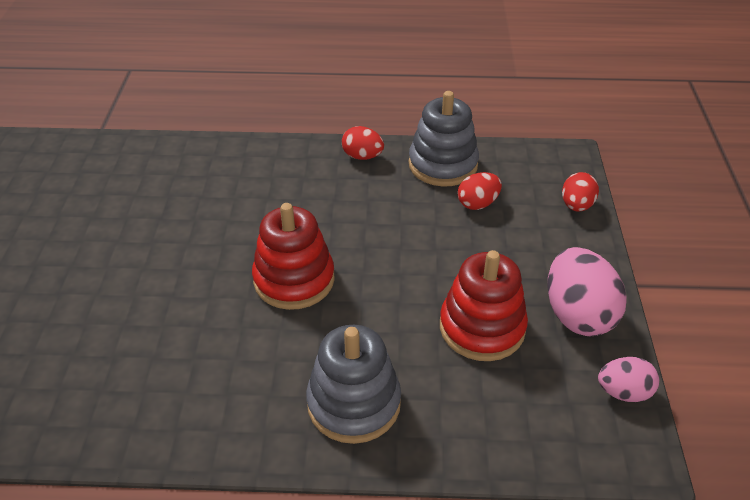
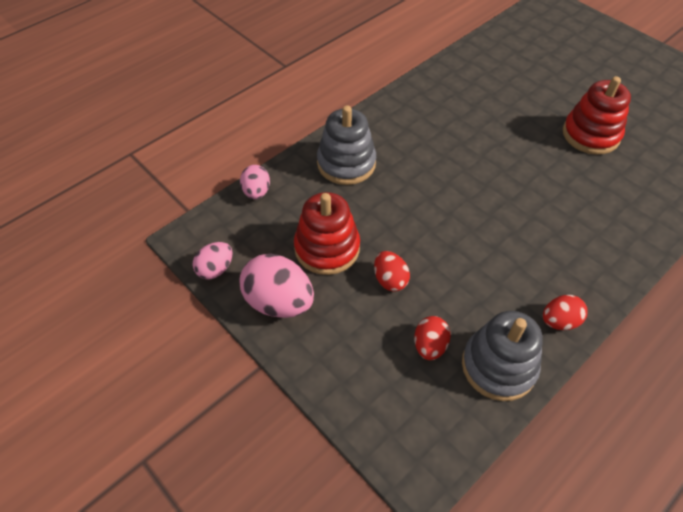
camera: 135 degrees right, 10 degrees up
red stacking toy [252,203,335,310] -> red stacking toy moved to [563,76,631,155]
red egg [562,172,599,212] -> red egg moved to [374,251,410,292]
none -> pink egg [240,165,270,199]

